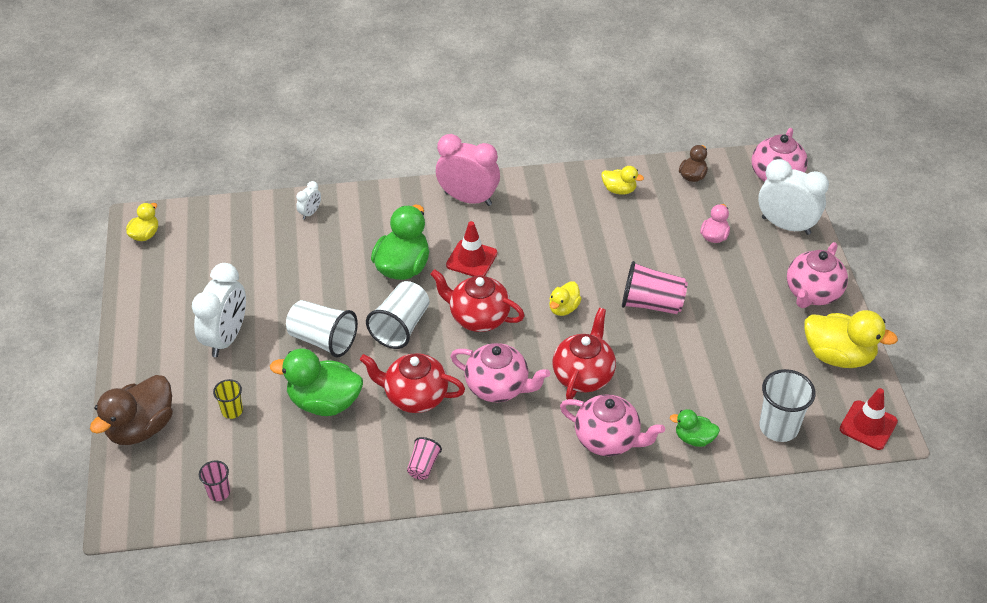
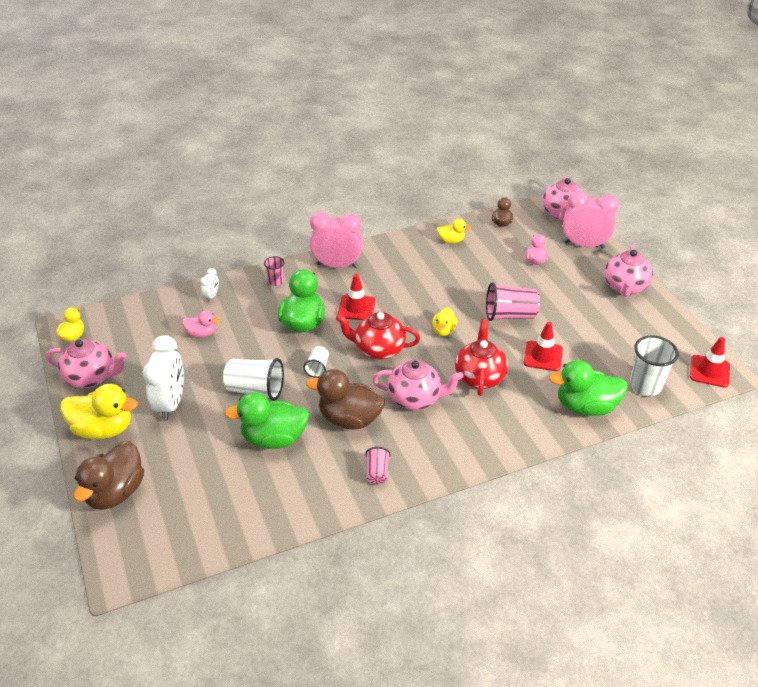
camera: 15 degrees left, 5 degrees down
pink cup [199,460,230,501] -> pink cup moved to [264,256,284,286]
yellow cup [213,379,243,419] -> none
red teapot [360,353,465,413] -> brown duck [306,369,385,430]
white cup [366,281,429,349] -> white cup [304,346,329,378], size x0.55
pink teapot [560,394,665,456] -> pink teapot moved to [46,339,127,388]
green duck [670,409,720,447] -> green duck [549,360,628,416], size x1.87
white clock [758,159,829,235] -> pink clock [563,191,619,249]
yellow duck [804,310,898,368] -> yellow duck moved to [60,384,138,439]
none -> pink duck [182,311,220,338]
none -> red traffic cone [523,322,563,371]

